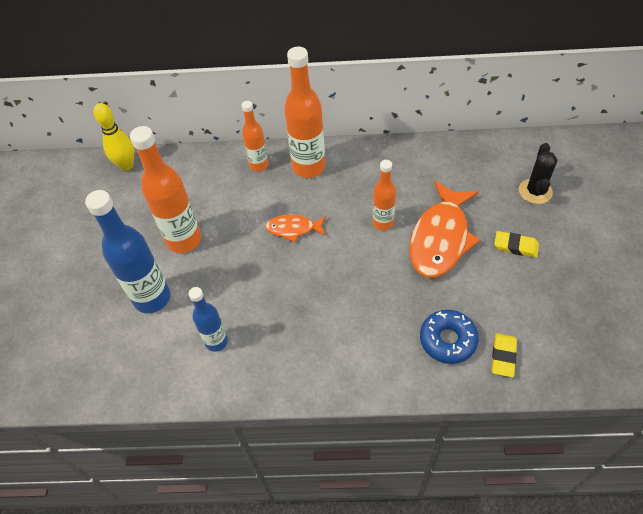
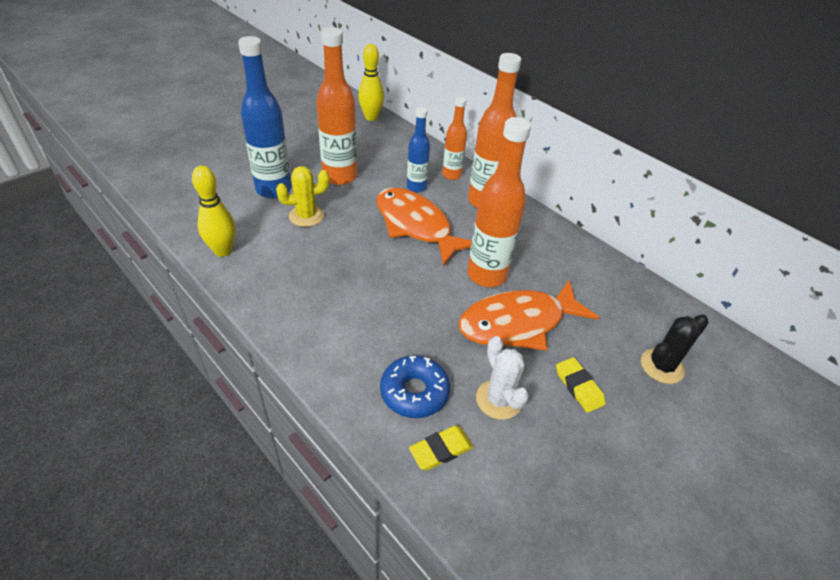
camera: 40 degrees right, 10 degrees down
blue bottle [189,287,228,351] -> blue bottle moved to [407,107,430,192]
orange fish [265,215,326,243] -> orange fish [376,187,472,266], size x1.92
orange bottle [373,160,396,230] -> orange bottle [467,117,531,287], size x1.70
none -> yellow bowling pin [192,166,236,257]
none -> yellow cactus [276,166,329,227]
none -> white cactus [476,336,529,420]

